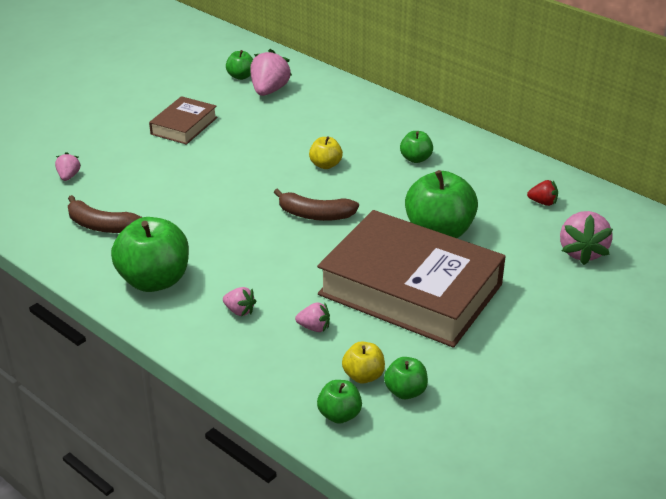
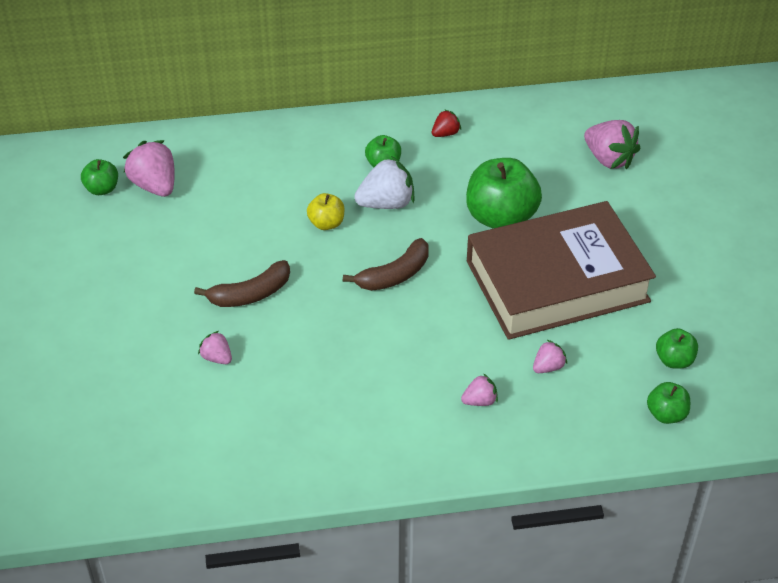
camera: 50 degrees left, 10 degrees up
pink strawberry [55,152,81,181] -> pink strawberry moved to [198,331,232,364]
brown banana [68,195,142,233] -> brown banana moved to [194,260,290,307]
green apple [111,217,189,292] -> none
brown book [149,96,217,145] -> none
yellow apple [342,342,385,384] -> none
red strawberry [527,180,558,206] -> red strawberry moved to [432,109,461,137]
none -> white strawberry [354,156,415,209]

